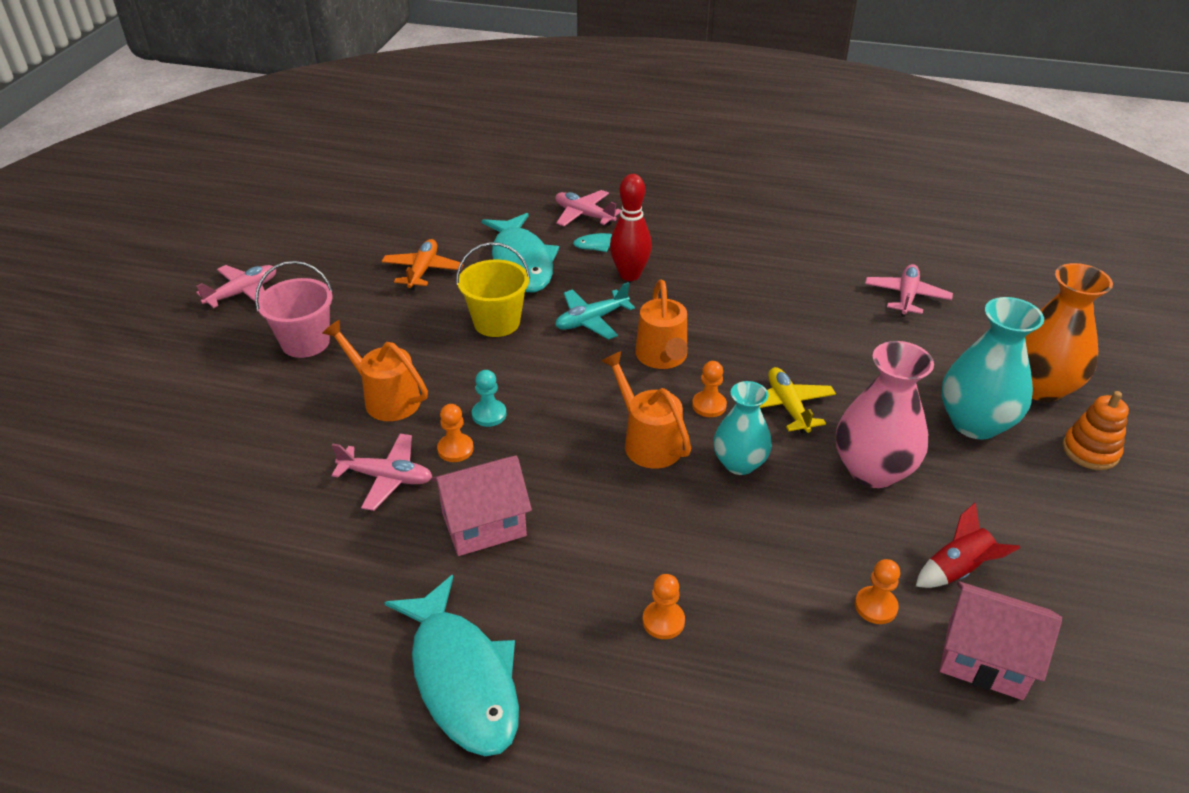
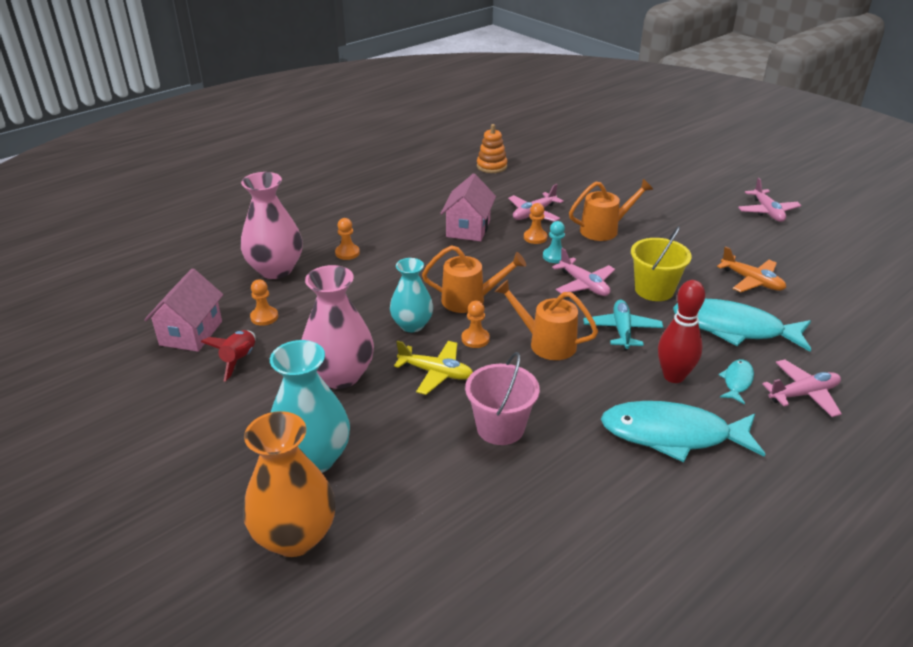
camera: 125 degrees right, 5 degrees down
pink bucket [255,261,333,358] -> pink bucket moved to [465,352,540,445]
turquoise fish [384,575,519,756] -> turquoise fish moved to [601,401,765,462]
pink plane [865,264,953,317] -> pink plane moved to [552,248,615,296]
pink house [940,581,1062,700] -> pink house turned 45 degrees counterclockwise [144,268,224,352]
orange stacking toy [1062,391,1129,470] -> orange stacking toy moved to [477,124,507,173]
none -> pink vase [241,172,303,279]

